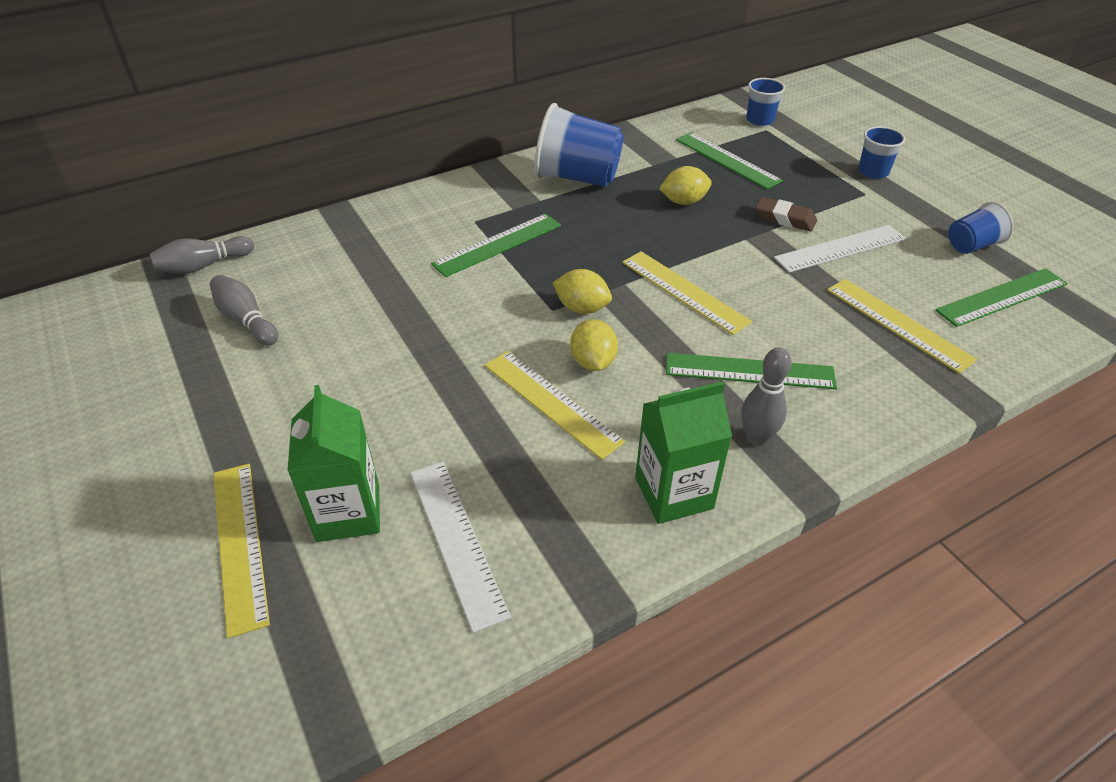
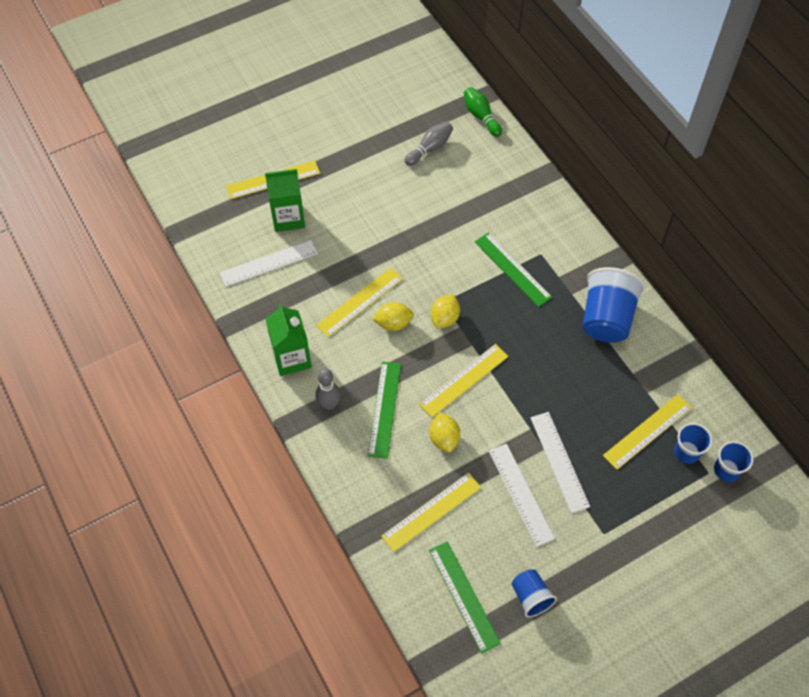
camera: 90 degrees right, 15 degrees up
grey bowling pin [150,236,254,274] -> green bowling pin [464,87,502,137]
yellow lemon [659,166,712,205] -> yellow lemon moved to [429,412,460,452]
green ruler [676,132,783,189] -> yellow ruler [603,394,692,470]
brown eraser [755,197,817,232] -> white ruler [530,412,590,513]
blue cup [858,126,906,179] -> blue cup moved to [674,423,712,464]

